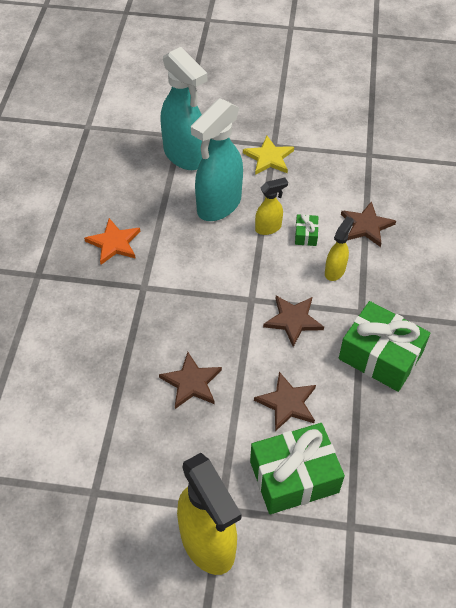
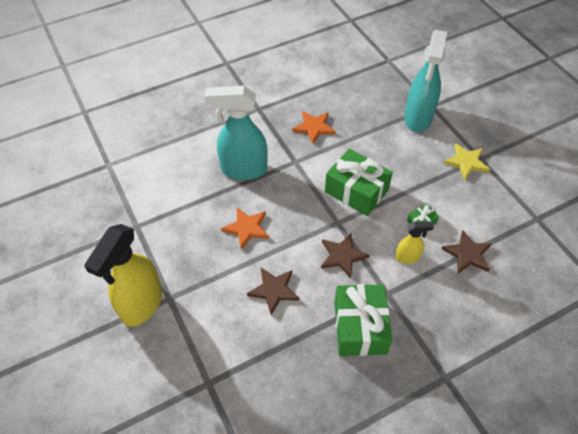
camera: 55 degrees right, 0 degrees up
brown star [159,352,222,409] -> orange star [221,207,269,250]
turquoise spray bottle [191,98,243,221] -> turquoise spray bottle moved to [204,86,268,180]
green gift [250,423,345,514] -> green gift moved to [325,149,393,216]
yellow spray bottle [255,178,288,235] -> none

